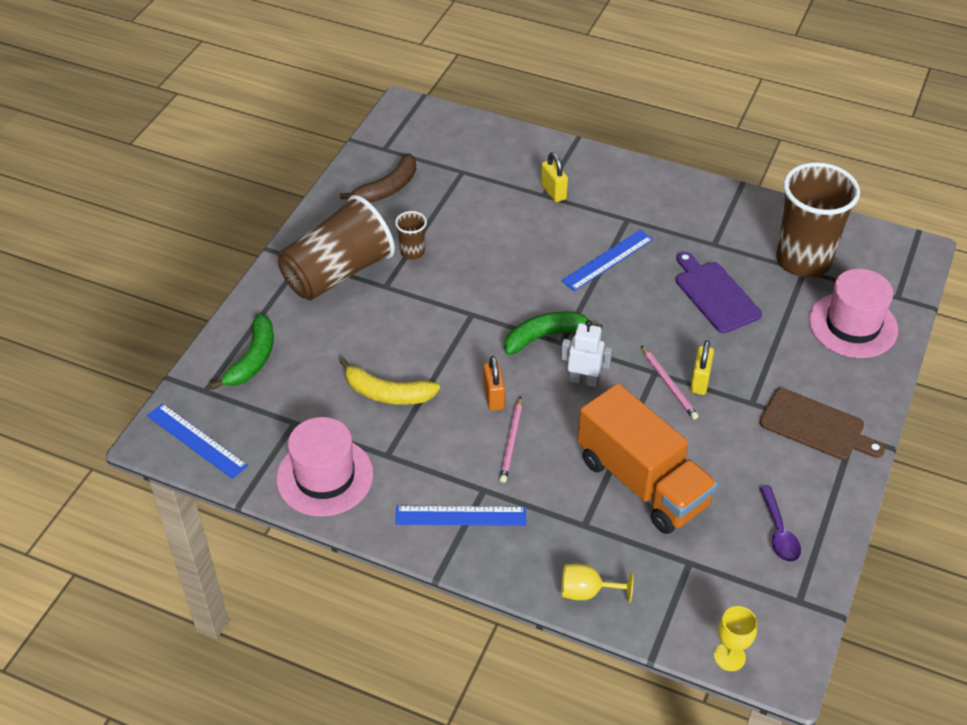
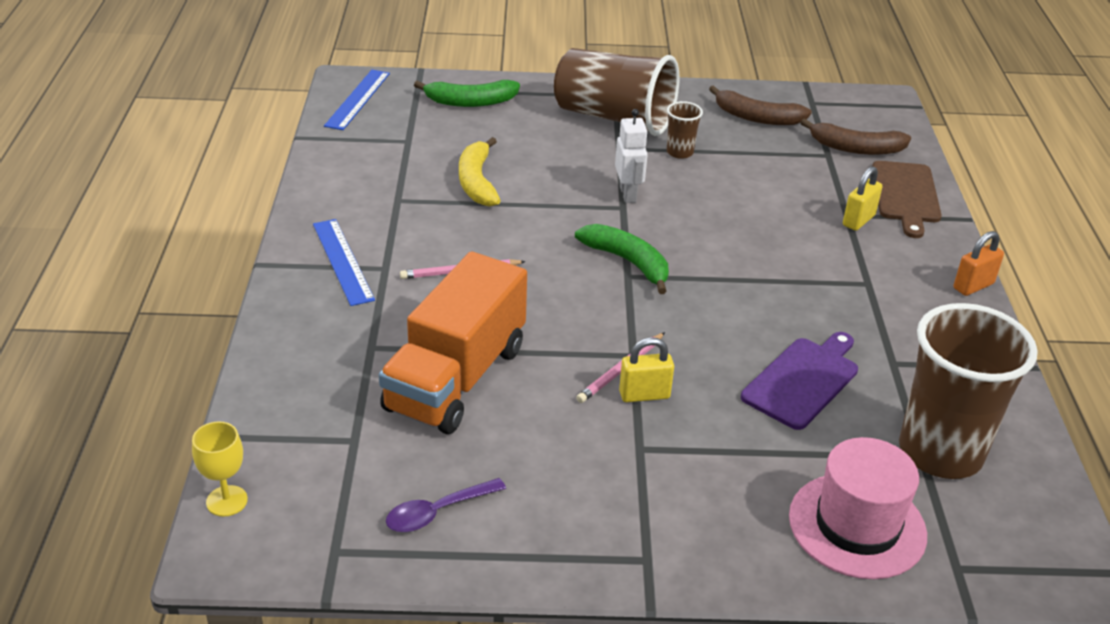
camera: 65 degrees right, 10 degrees down
pink hat [276,417,374,517] -> none
orange padlock [483,356,505,411] -> orange padlock moved to [954,231,1004,296]
blue ruler [561,230,653,291] -> none
white robot [561,320,612,387] -> white robot moved to [615,109,648,203]
yellow goblet [561,564,633,603] -> none
brown cutting board [759,388,885,460] -> brown cutting board moved to [872,161,942,238]
none -> brown banana [800,118,911,155]

